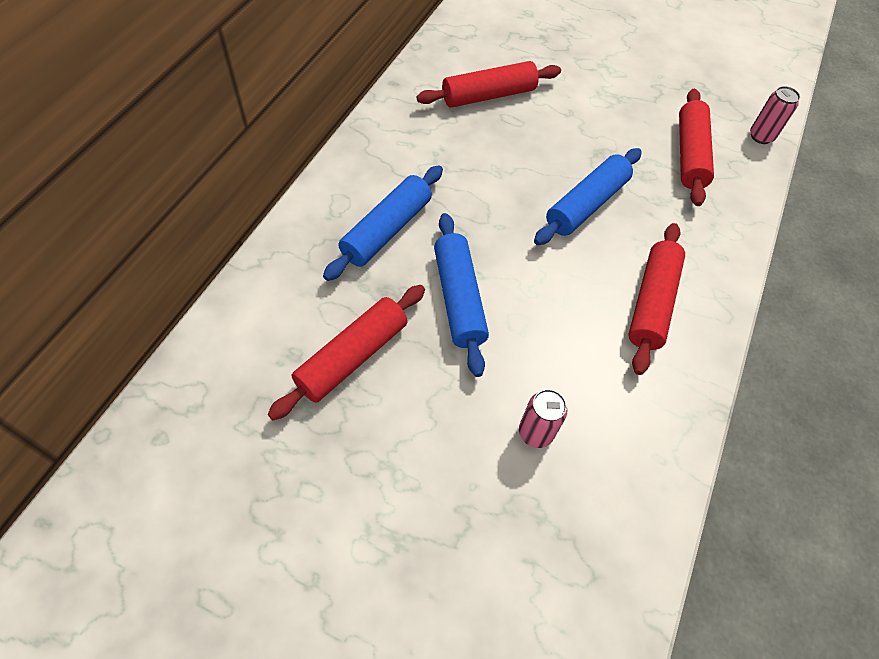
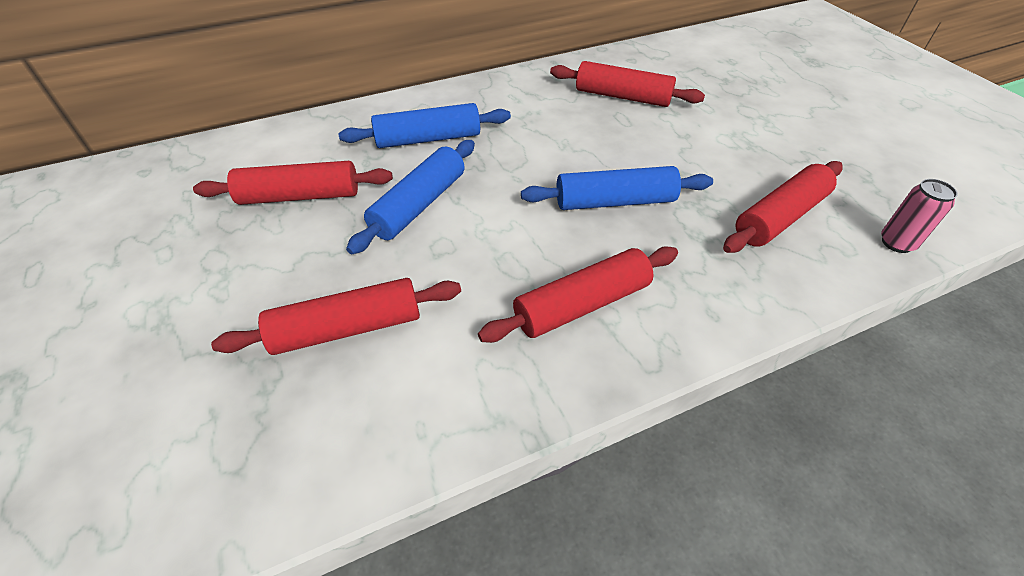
camera: 45 degrees right, 10 degrees down
pink can [519,389,567,448] -> red rolling pin [211,278,461,355]

